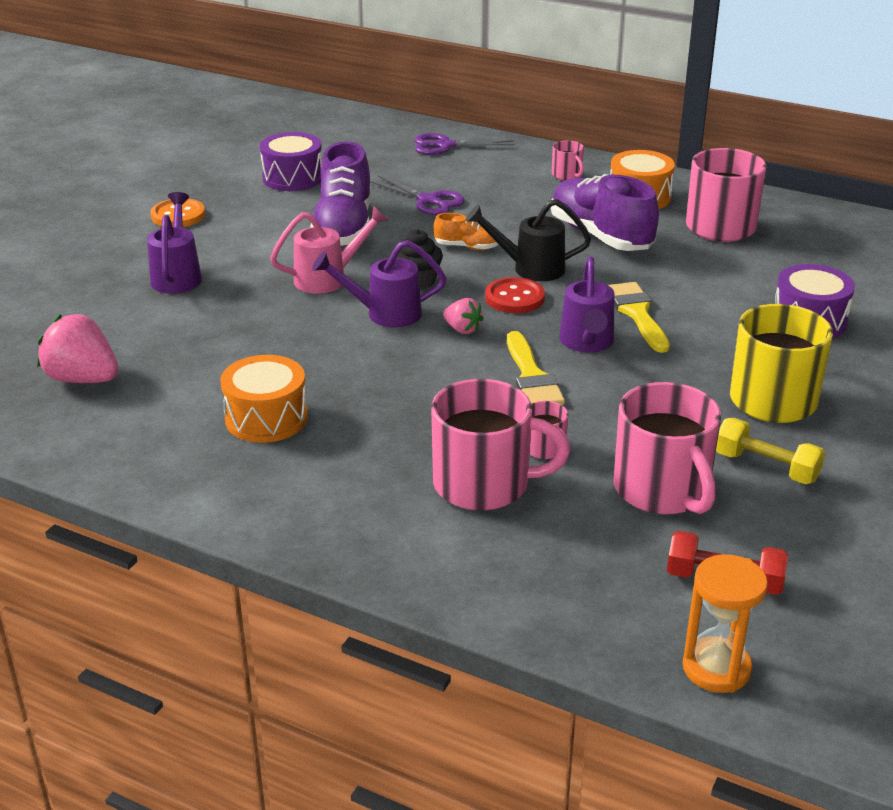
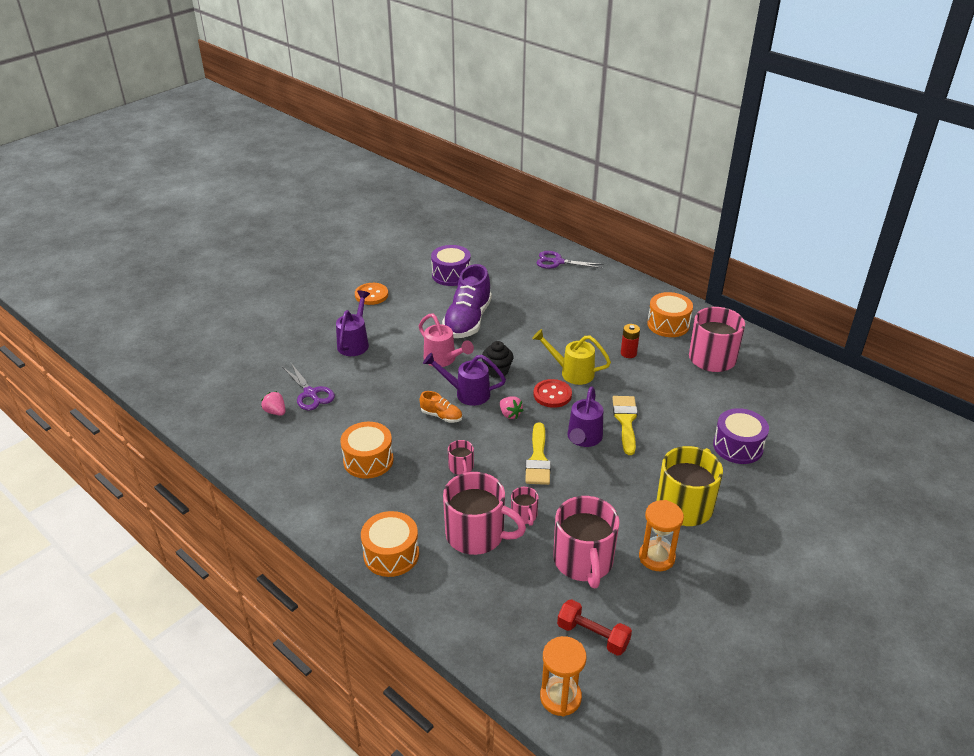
camera: 15 degrees right, 5 degrees up
pink strawberry [37,314,119,383] -> pink strawberry [261,391,285,416], size x0.55
pink watering can [270,206,388,294] -> pink watering can turned 60 degrees clockwise [419,313,474,367]
purple scissors [370,175,465,215] -> purple scissors moved to [283,363,335,410]
orange shoe [434,213,499,250] -> orange shoe moved to [419,391,462,423]
black watering can [466,199,591,281] -> yellow watering can [532,329,611,385]
purple shoe [551,174,659,251] -> red battery [621,324,640,358]
pink mug [552,140,584,180] -> pink mug moved to [448,440,474,475]
yellow dumbbell [716,418,825,484] -> orange hourglass [639,500,684,571]
none -> orange drum [361,511,419,577]

